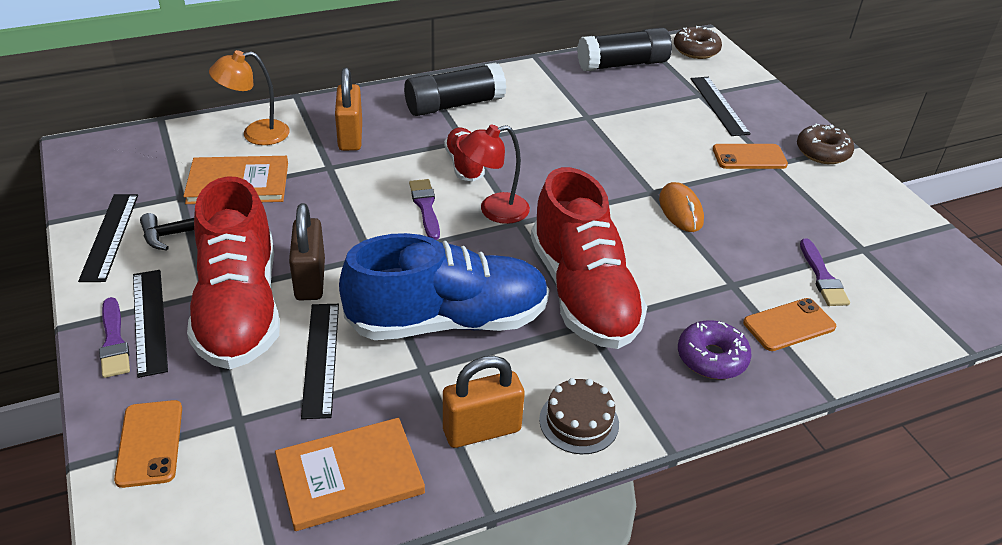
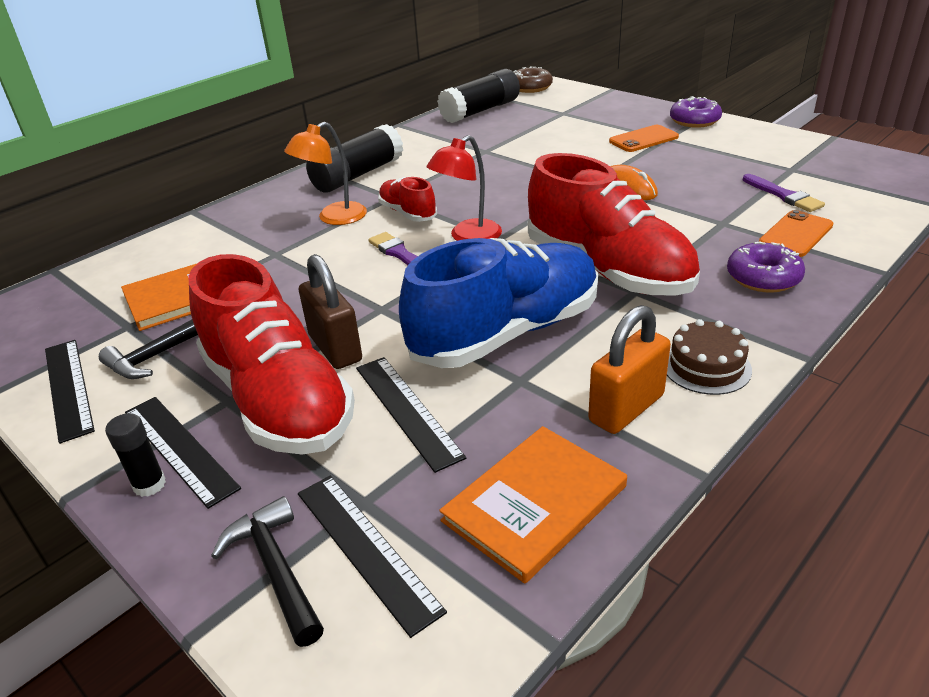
camera: 20 degrees left, 5 degrees down
purple brush [99,297,130,378] -> black glue stick [105,413,166,497]
orange phone [114,400,182,488] -> black hammer [211,496,324,647]
orange lamp [209,50,290,145] -> orange lamp moved to [284,122,367,225]
orange padlock [335,67,362,151] -> none
black ruler [691,77,751,136] -> black ruler moved to [298,476,447,638]
brown donut [797,123,854,164] -> purple donut [670,96,722,128]

